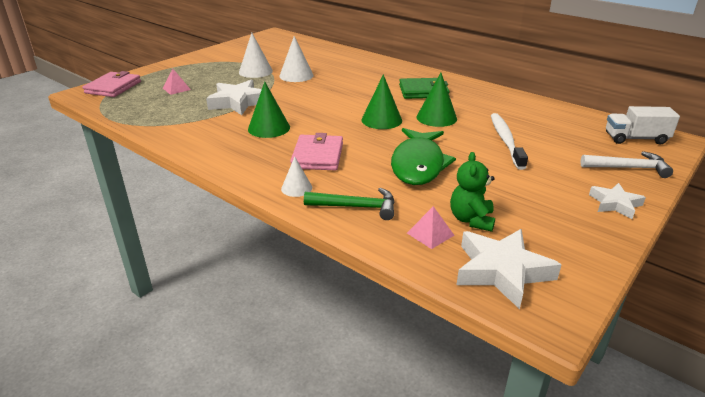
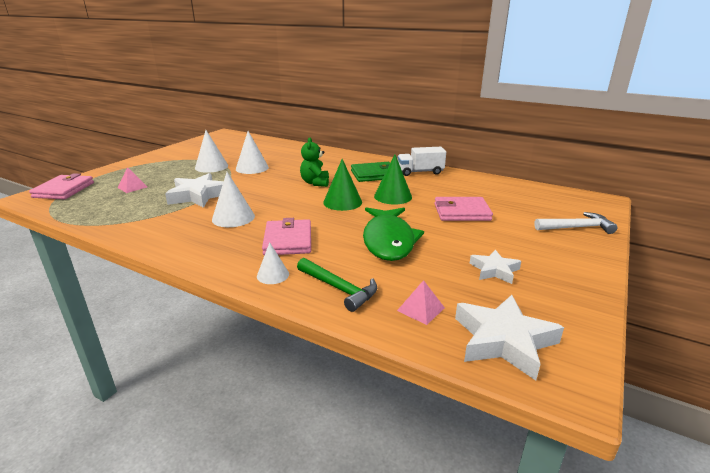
camera: 10 degrees left, 5 degrees down
green cone [248,82,290,138] -> white cone [212,172,255,227]
green hammer [304,188,395,220] -> green hammer turned 45 degrees clockwise [297,258,377,312]
green teddy bear [450,152,495,232] -> green teddy bear moved to [300,138,329,187]
white toothbrush [491,113,528,170] -> pink wallet [434,197,493,221]
white star [589,183,646,219] -> white star moved to [469,250,521,284]
white truck [606,106,680,145] -> white truck moved to [397,147,446,176]

